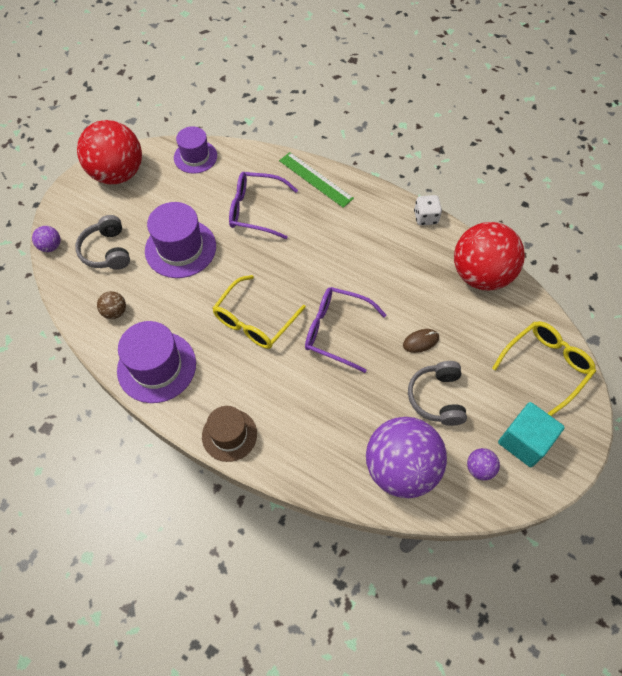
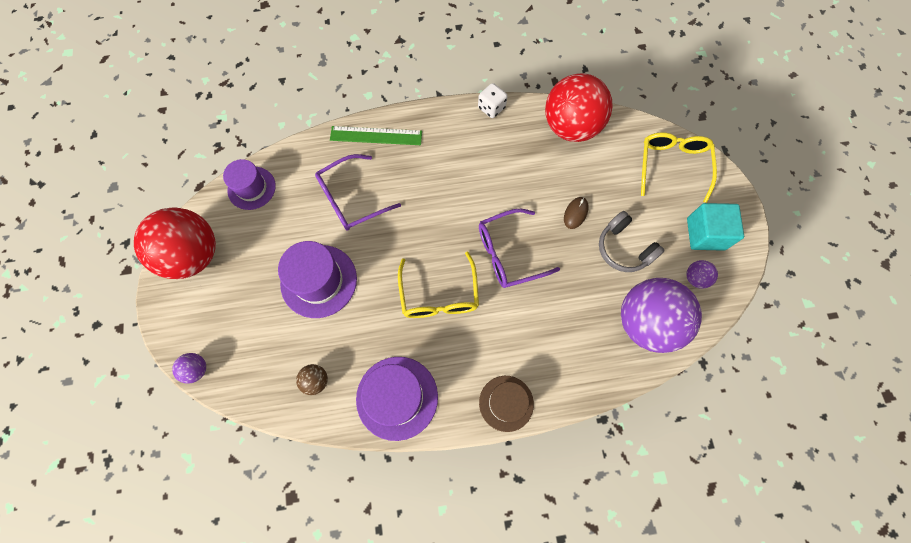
camera: 40 degrees left, 10 degrees up
grey headphones [75,215,130,270] -> none

